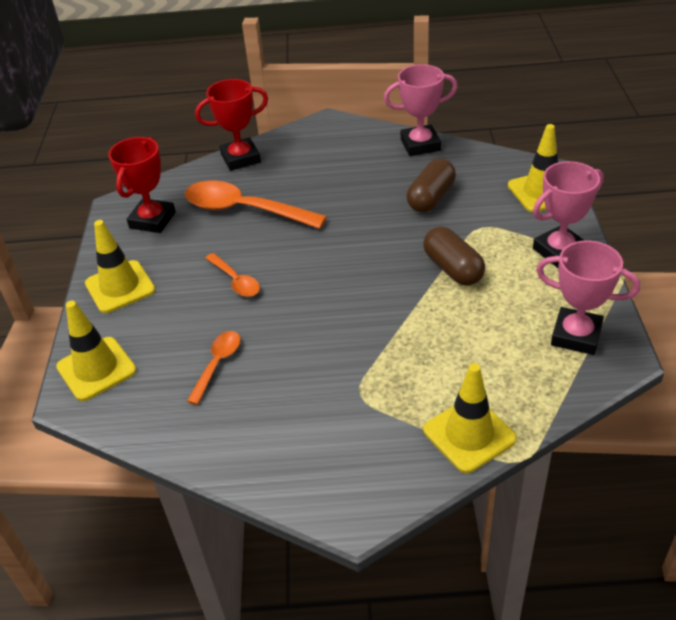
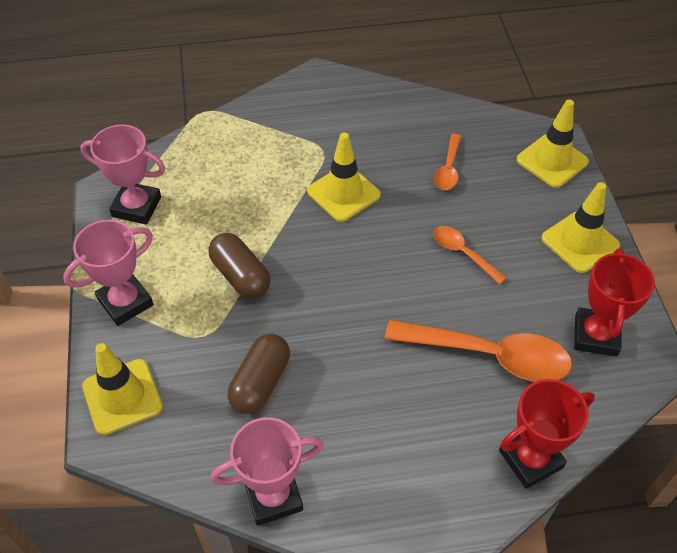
camera: 170 degrees right, 10 degrees up
yellow traffic cone [423,363,517,473] -> yellow traffic cone moved to [307,132,381,222]

